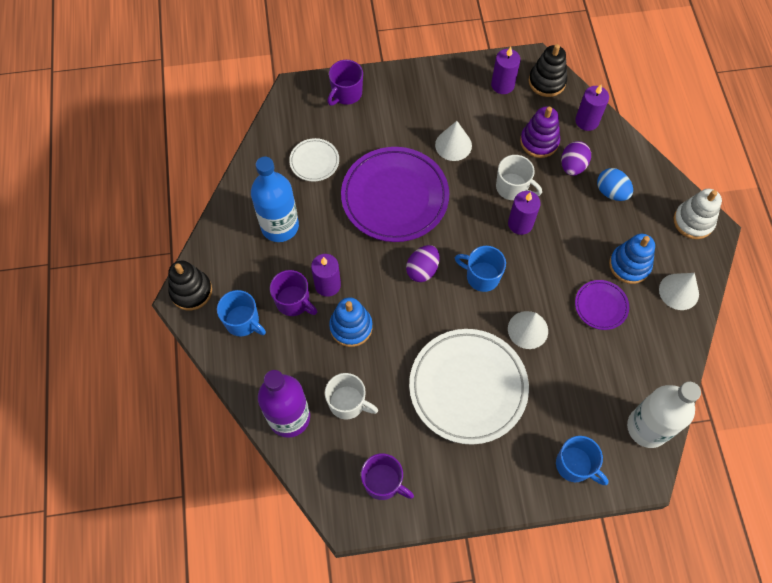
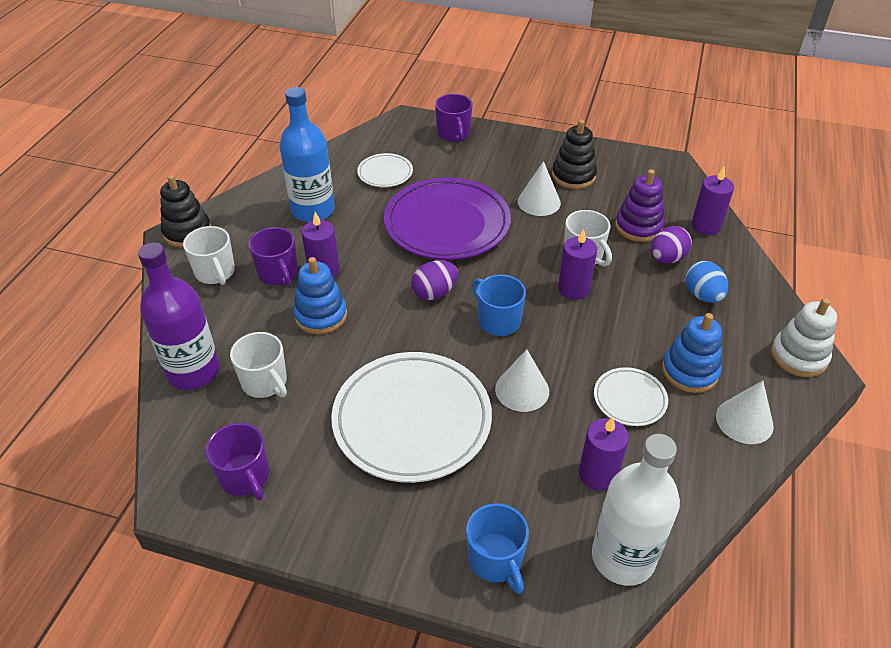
camera: 25 degrees right, 20 degrees down
blue mug [217,290,266,337] -> white mug [183,226,235,285]
purple mug [327,60,363,106] -> purple mug turned 75 degrees counterclockwise [435,94,473,142]
purple candle [491,47,520,94] -> purple candle moved to [579,416,629,491]
black stacking toy [529,44,567,97] -> black stacking toy moved to [552,120,597,189]
purple plate [575,280,629,330] -> white plate [594,367,668,426]

